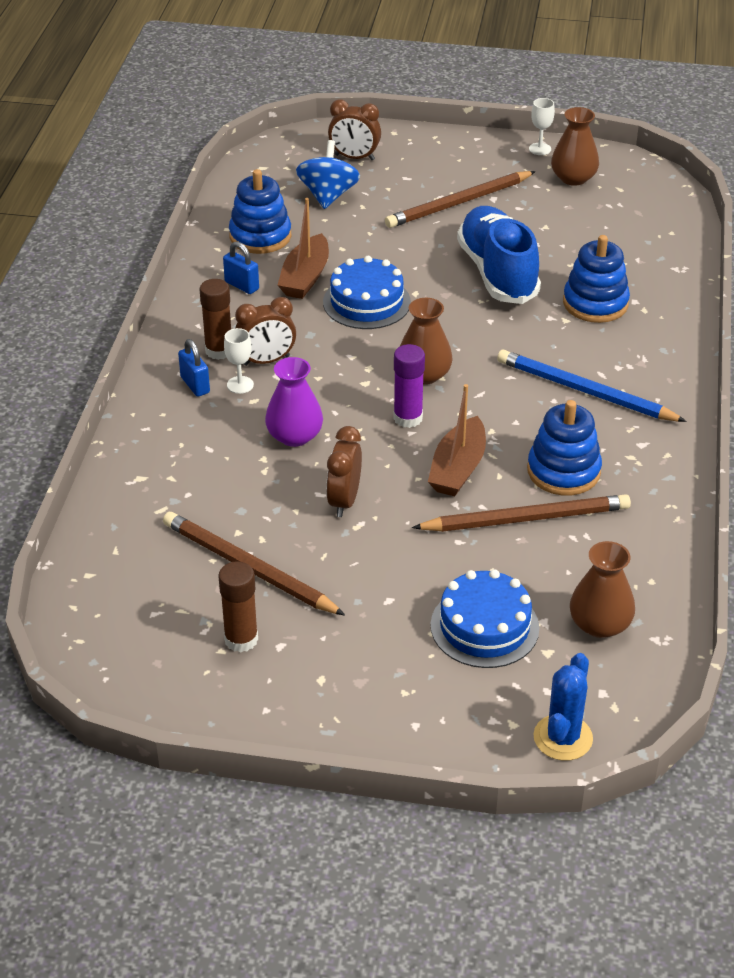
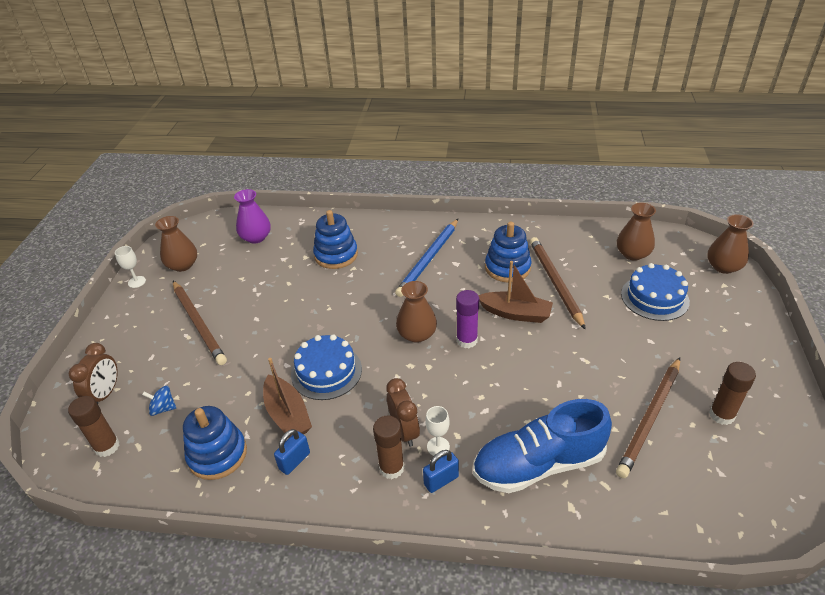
camera: 90 degrees left, 0 degrees up
purple vase [265,357,323,447] -> purple vase moved to [234,189,271,243]
brown boat [278,198,329,299] -> brown boat turned 45 degrees clockwise [263,358,312,438]
blue spinning top [296,140,360,209] -> blue spinning top [142,386,176,416], size x0.56
brown clock [326,426,362,517] -> none
blue shoe [457,206,541,304] -> blue shoe moved to [473,399,612,493]
blue cactus [533,653,593,761] -> brown vase [707,214,753,274]
none -> brown glue stick [68,396,120,457]

